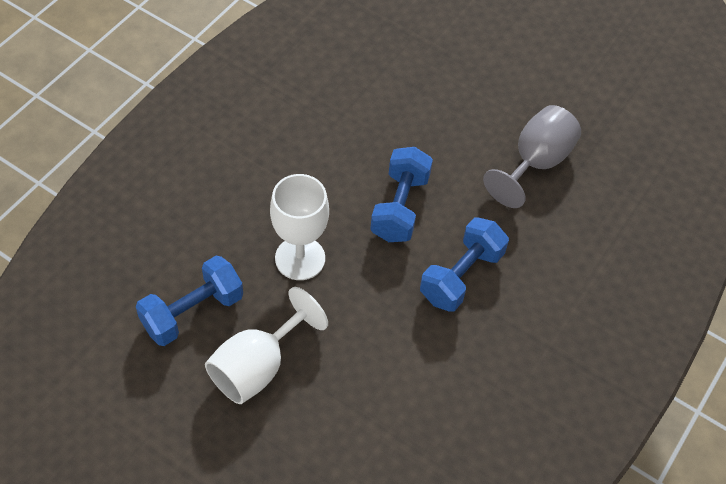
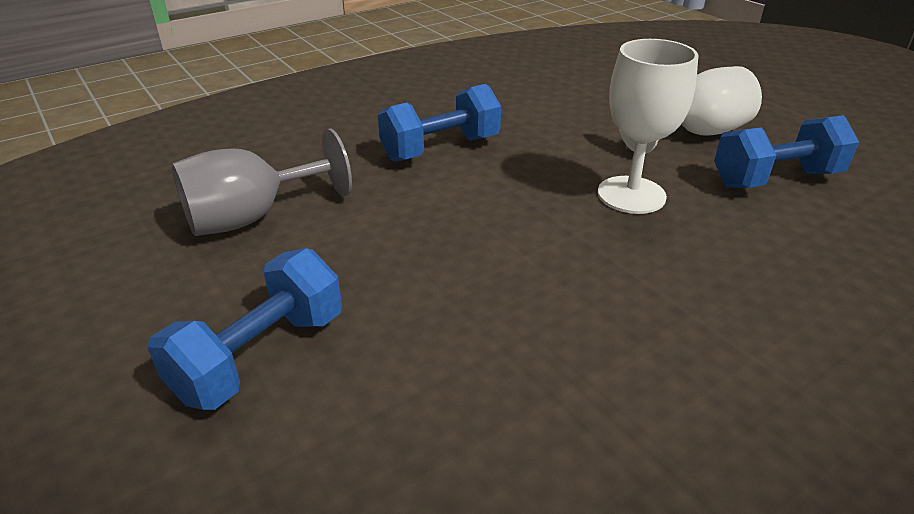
camera: 155 degrees left, 20 degrees down
blue dumbbell [370,147,433,242] -> blue dumbbell moved to [147,248,342,410]

